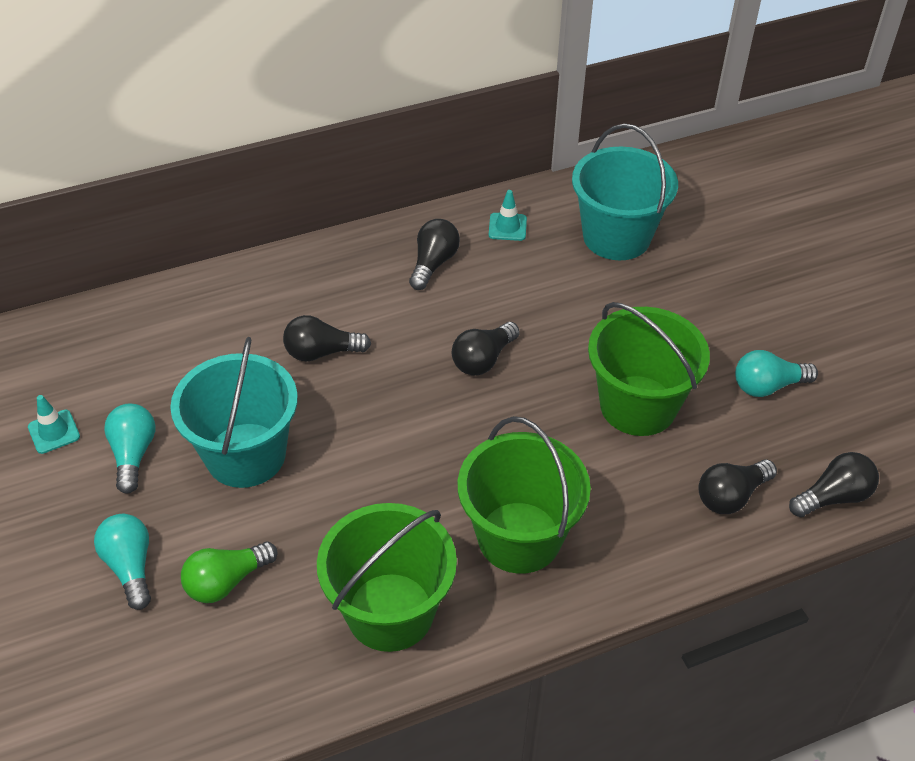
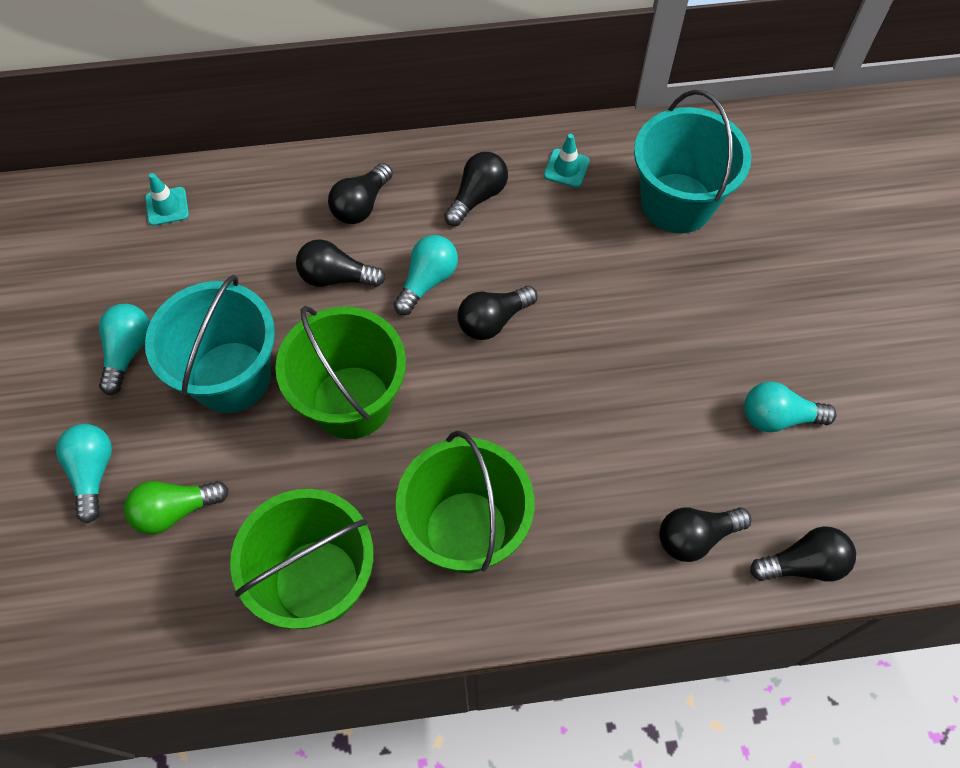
camera: 15 degrees right, 15 degrees up
turquoise traffic cone [28,395,80,454] -> turquoise traffic cone moved to [145,173,189,226]
green bucket [588,302,710,436] -> green bucket moved to [275,306,406,439]
none -> black light bulb [328,163,393,224]
none -> turquoise light bulb [393,235,458,315]

